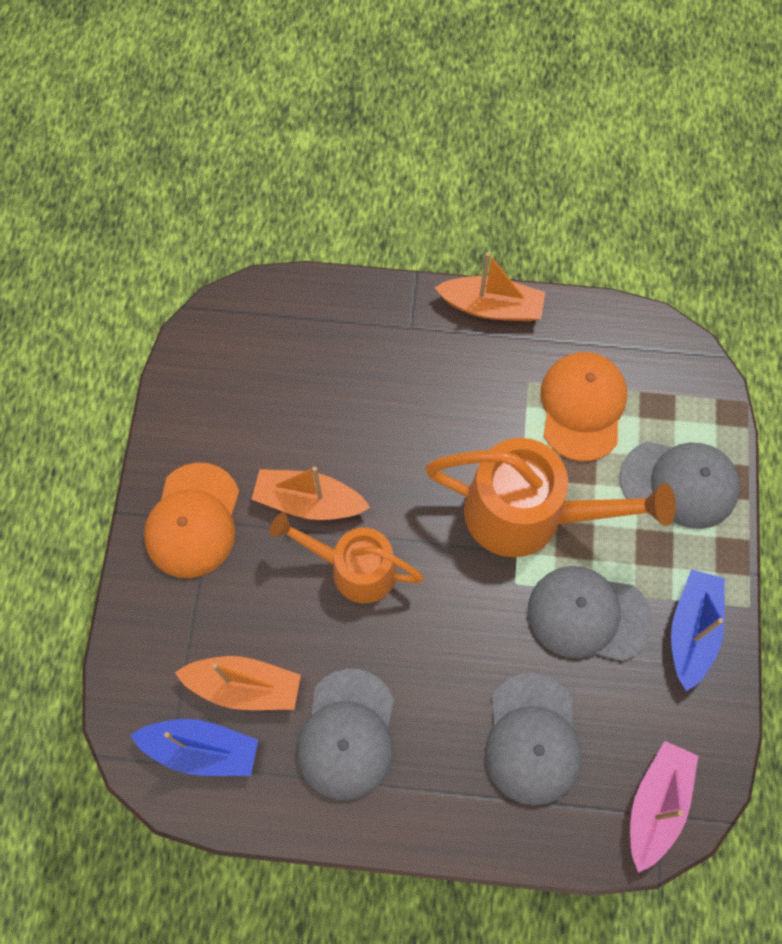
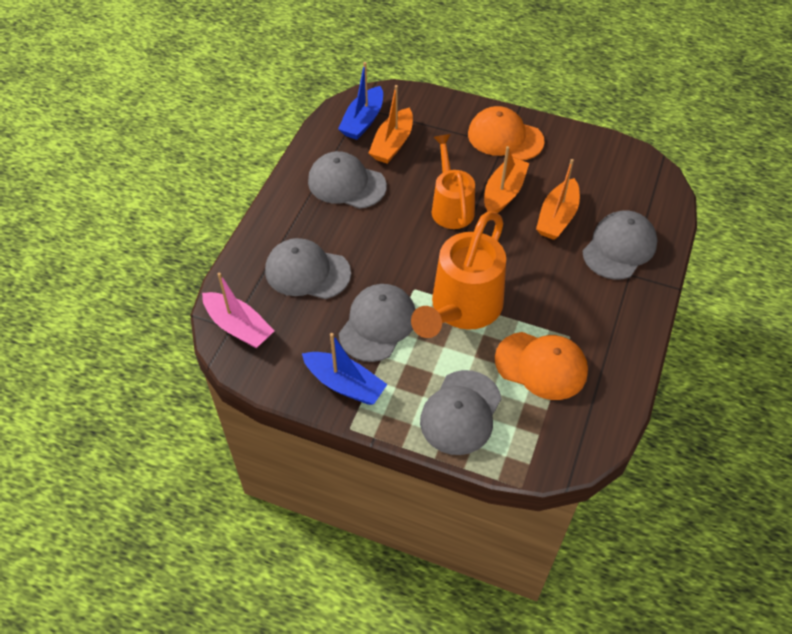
camera: 105 degrees right, 15 degrees down
orange watering can [269,512,424,603] -> orange watering can turned 45 degrees counterclockwise [432,134,475,229]
orange boat [434,252,545,322] -> orange boat moved to [536,159,580,240]
none -> grey cap [583,211,658,280]

